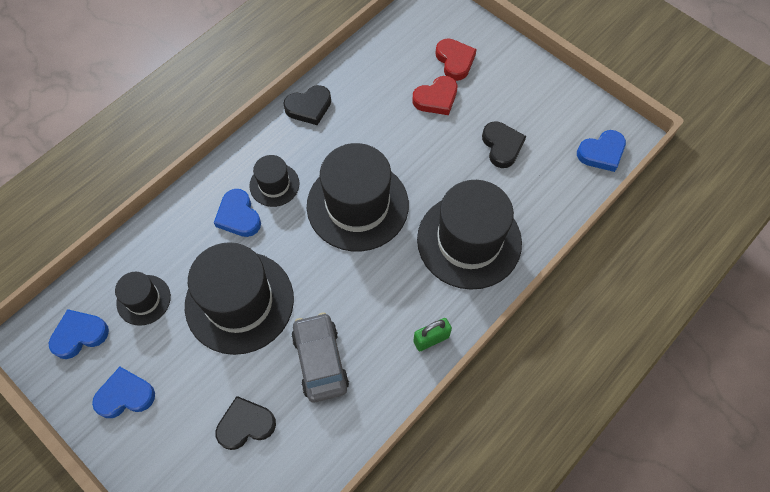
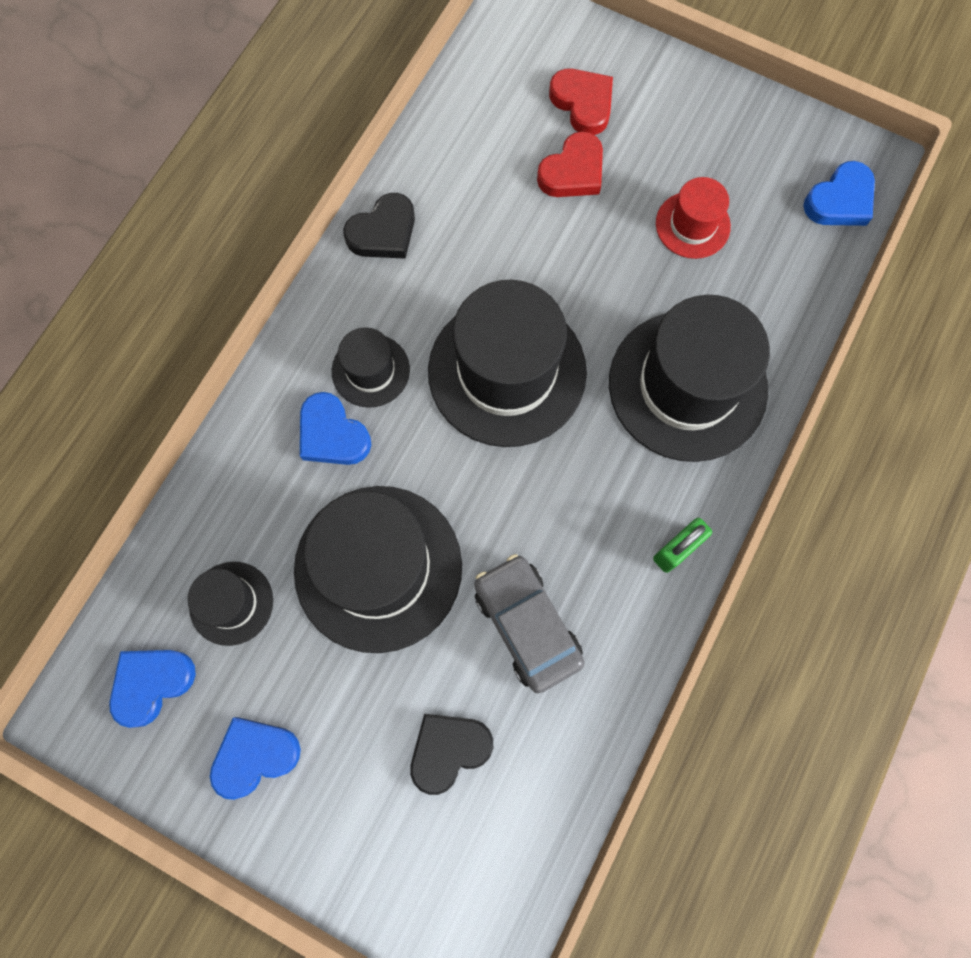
camera: 15 degrees left, 10 degrees up
black heart [482,122,526,168] -> red hat [656,177,731,259]

